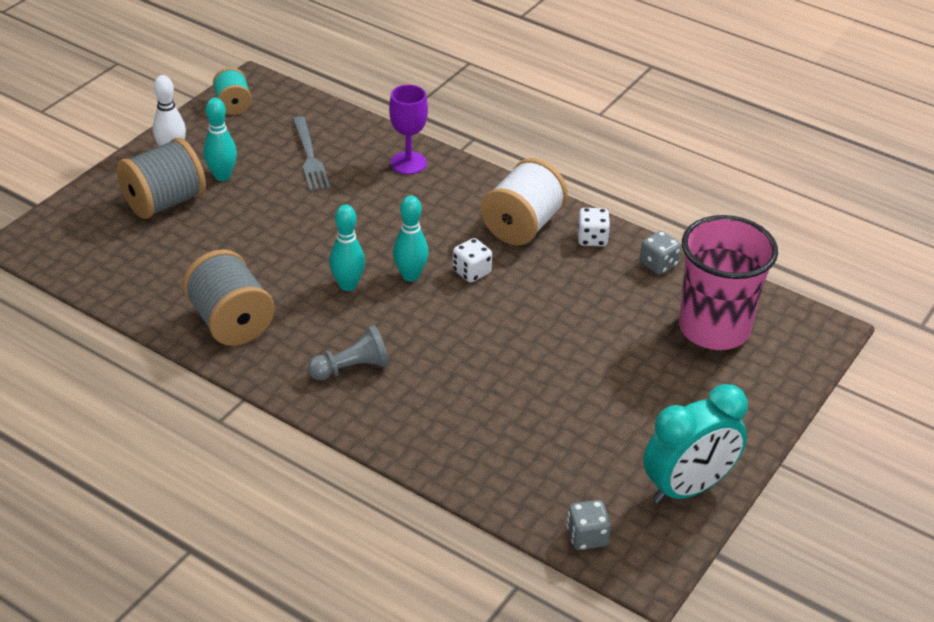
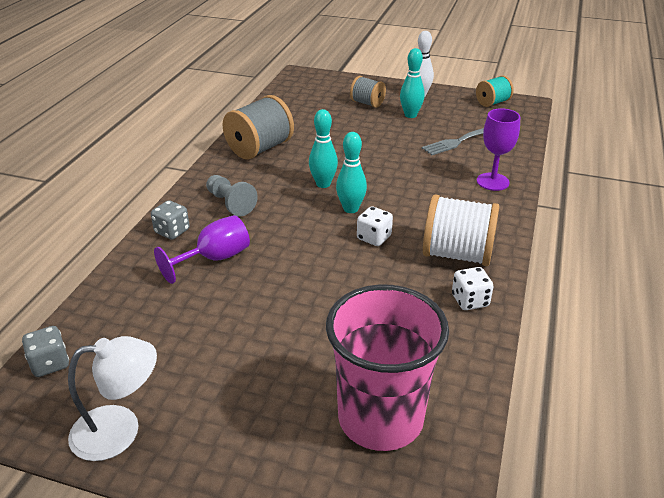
camera: 75 degrees right, 5 degrees down
grey spool [117,138,206,219] -> grey spool [350,76,386,108], size x0.59
grey dice [640,231,681,275] -> grey dice moved to [151,200,190,240]
turquoise clock [643,384,748,503] -> white lamp [68,336,157,461]
none -> purple goblet [154,215,250,284]

